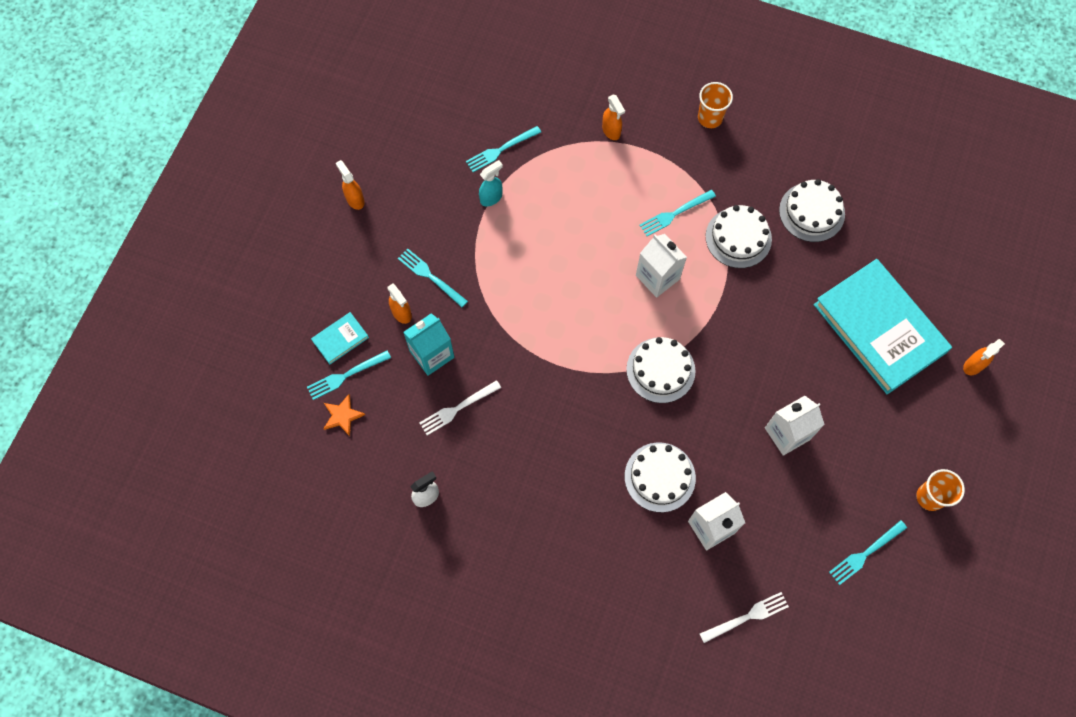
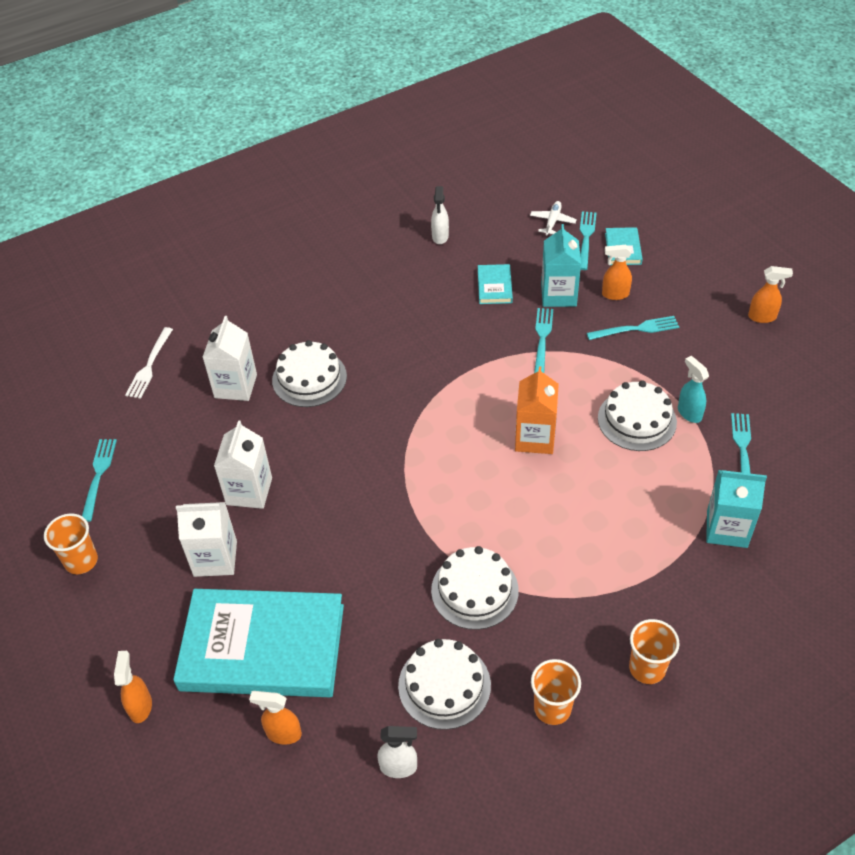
camera: 130 degrees right, 20 degrees down
orange star [323,394,365,436] -> white plane [530,201,577,235]
white fork [419,380,501,435] -> turquoise book [478,264,513,304]
turquoise spray bottle [479,160,503,207] -> turquoise spray bottle turned 150 degrees clockwise [678,356,709,423]
orange spray bottle [602,94,625,140] -> orange spray bottle moved to [249,691,302,745]
white cake [626,337,696,403] -> white cake moved to [598,381,677,451]
white carton [636,234,687,298] -> white carton moved to [176,502,237,577]
turquoise fork [639,190,716,236] -> turquoise fork moved to [534,308,553,373]
none -> white spray bottle [377,726,417,778]
none -> orange carton [515,366,559,454]
none -> orange cup [531,659,581,725]
none -> turquoise carton [706,470,767,548]

